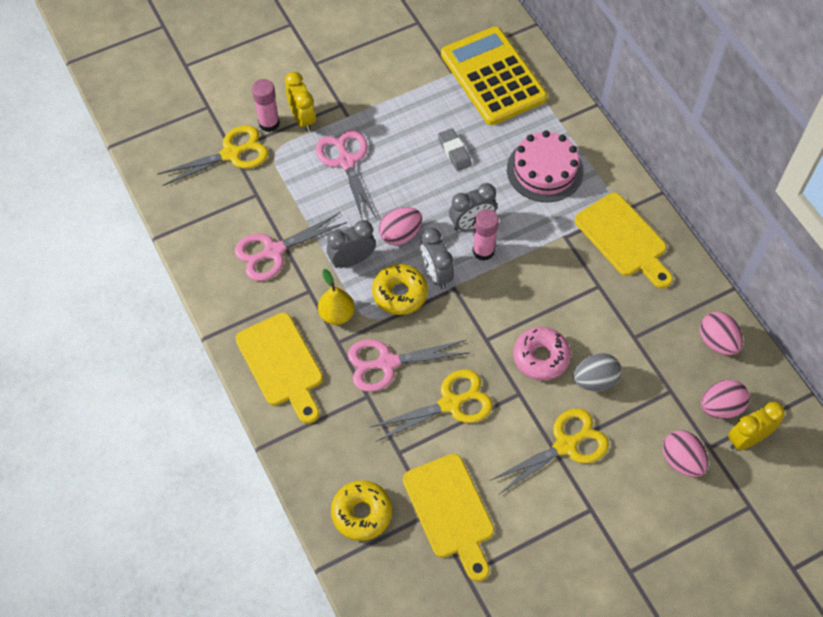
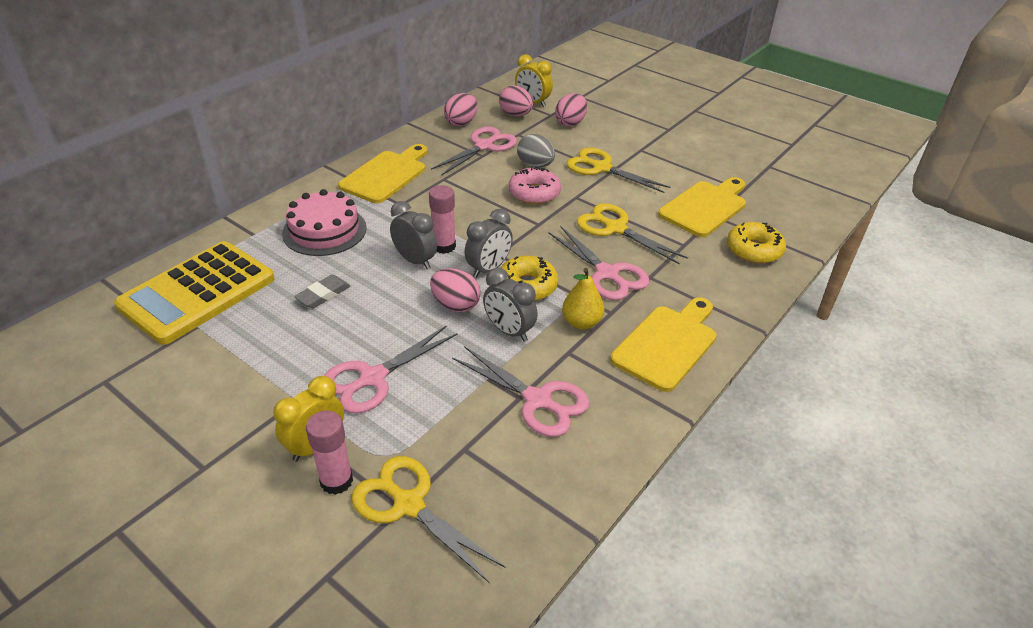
camera: 115 degrees left, 20 degrees down
none -> pink scissors [431,127,517,176]

